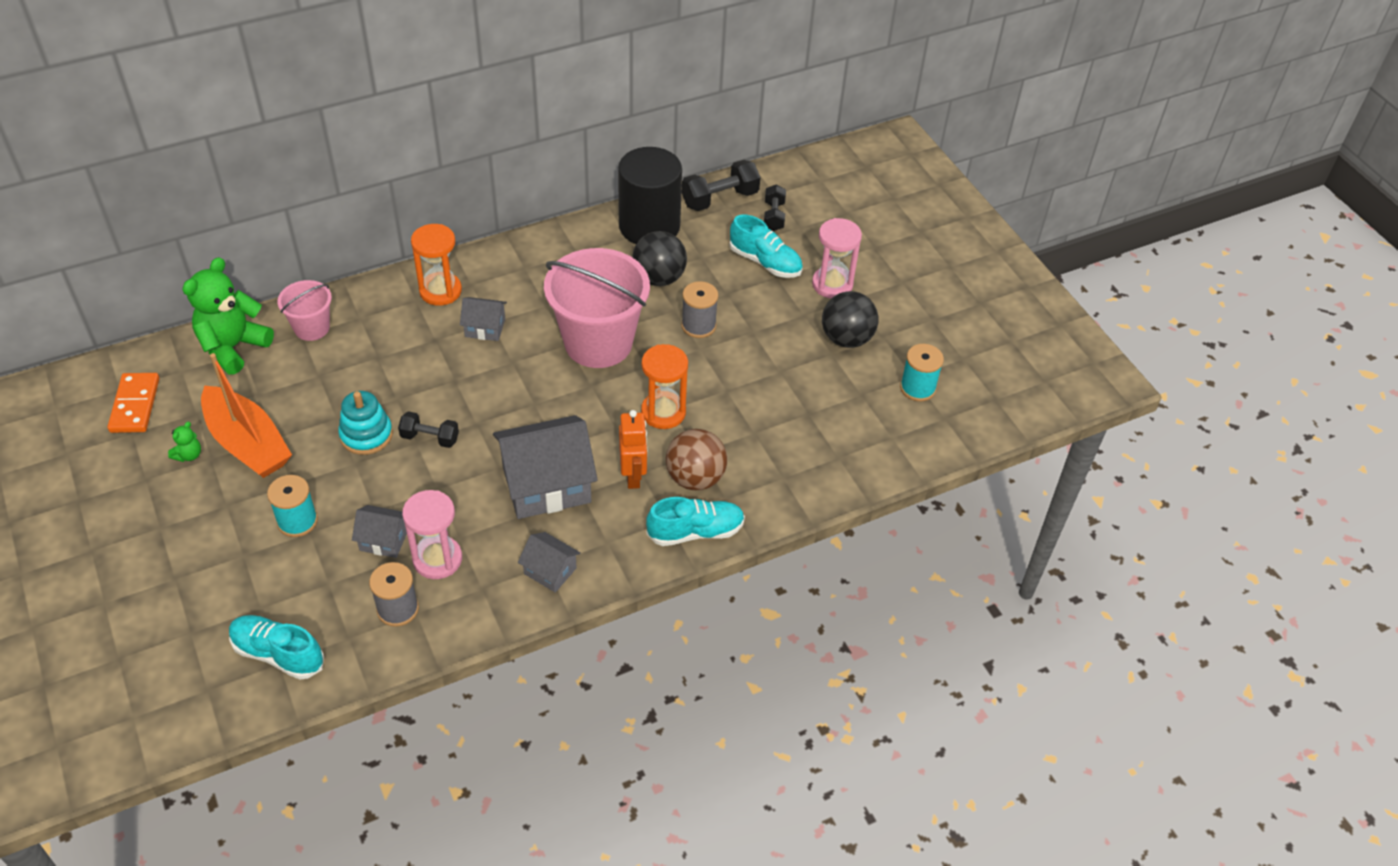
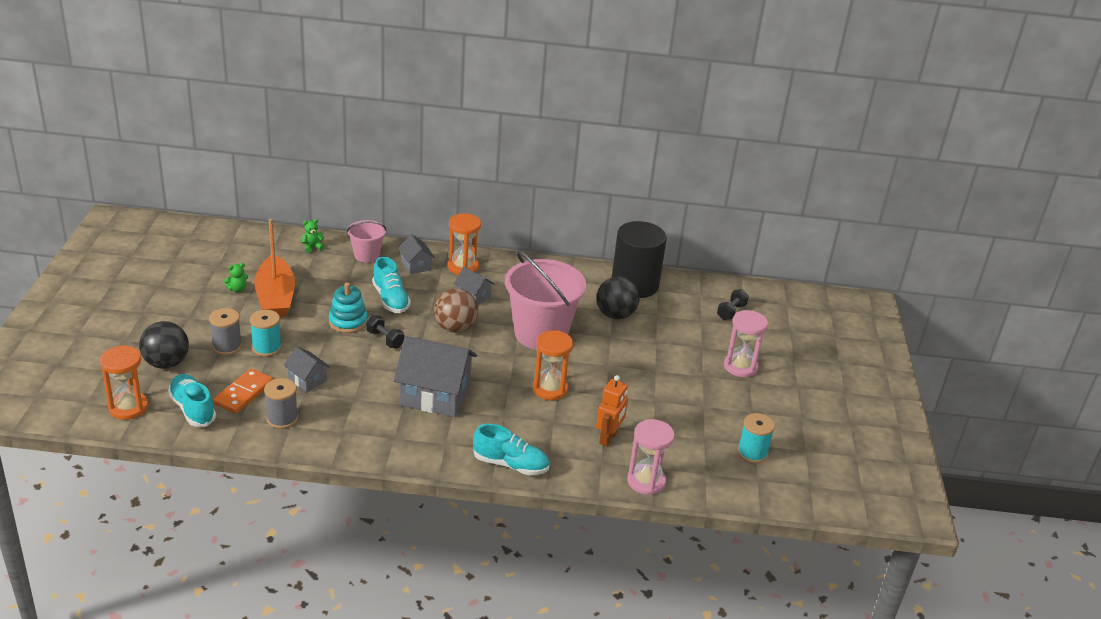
camera: 30 degrees right, 15 degrees down
orange domino [107,373,159,433] -> orange domino moved to [213,368,273,414]
green teddy bear [182,257,274,375] -> green teddy bear [302,219,325,253], size x0.42
pink hourglass [402,490,462,579] -> pink hourglass moved to [627,419,675,495]
grey house [518,532,581,593] -> grey house moved to [398,235,435,274]
orange robot [619,410,647,489] -> orange robot moved to [596,375,628,447]
brown ball [666,429,727,490] -> brown ball moved to [434,288,478,333]
grey spool [681,281,718,338] -> grey spool moved to [209,308,242,355]
black dumbbell [682,160,760,211] -> none
turquoise shoe [730,214,803,278] -> turquoise shoe moved to [372,257,411,313]
black ball [822,291,878,348] -> black ball moved to [139,321,189,369]
none -> orange hourglass [100,345,148,420]

